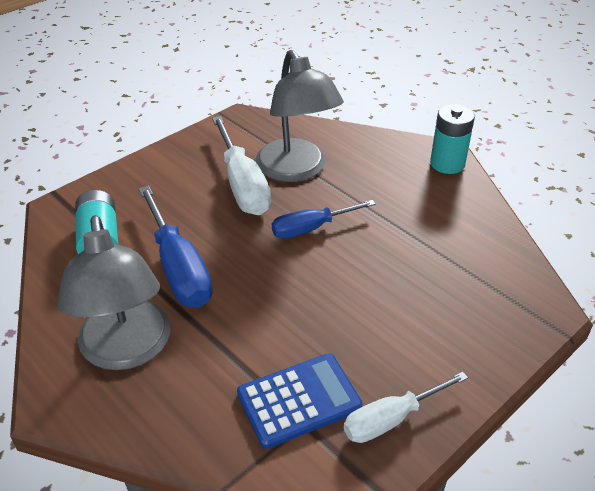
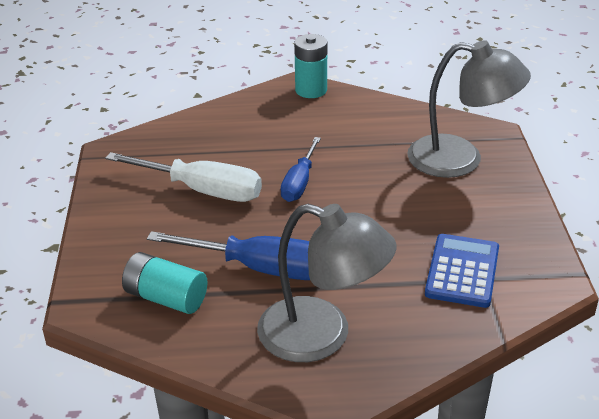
camera: 50 degrees left, 5 degrees down
grey lamp [255,50,344,182] -> grey lamp moved to [407,40,531,178]
white screwdriver [344,372,468,443] -> none

